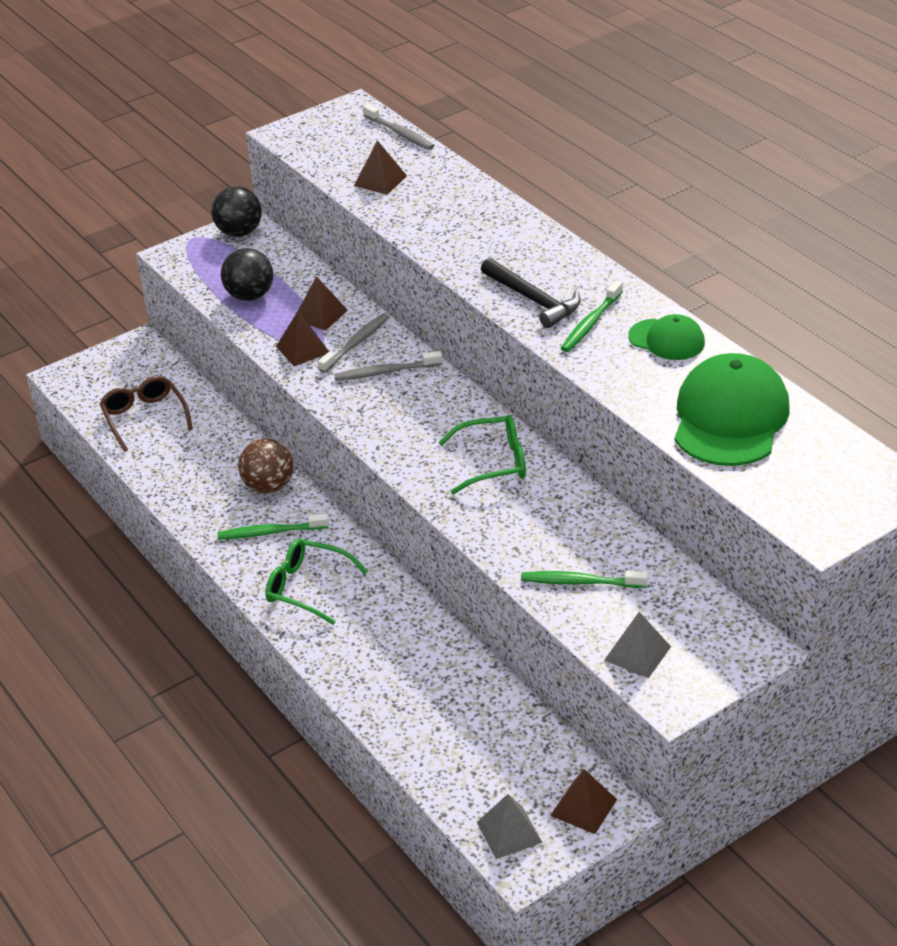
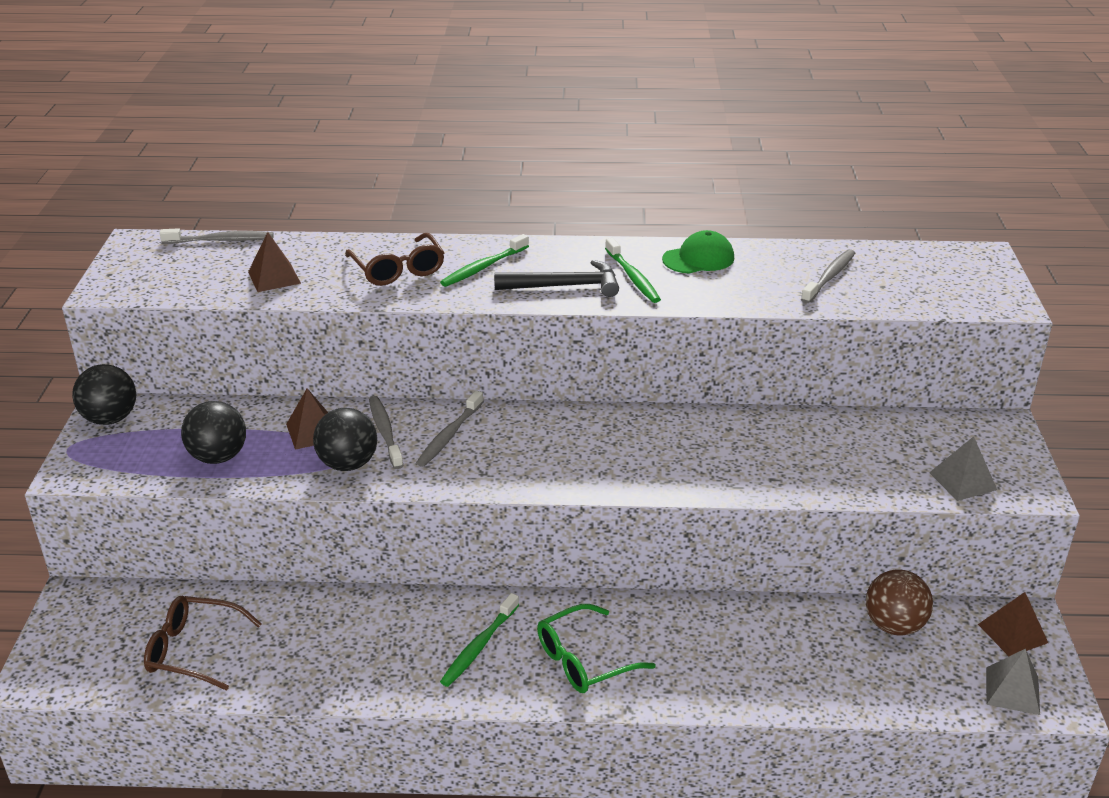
camera: 55 degrees left, 5 degrees down
brown ball [238,438,294,494] -> brown ball moved to [866,570,933,635]
brown pyramid [276,311,329,366] -> black ball [313,408,377,471]
green glasses [438,415,526,494] -> none
green toothbrush [521,571,648,588] -> green toothbrush moved to [440,234,529,287]
green cap [675,353,789,466] -> grey toothbrush [801,249,855,303]
none -> brown glasses [345,233,445,286]

